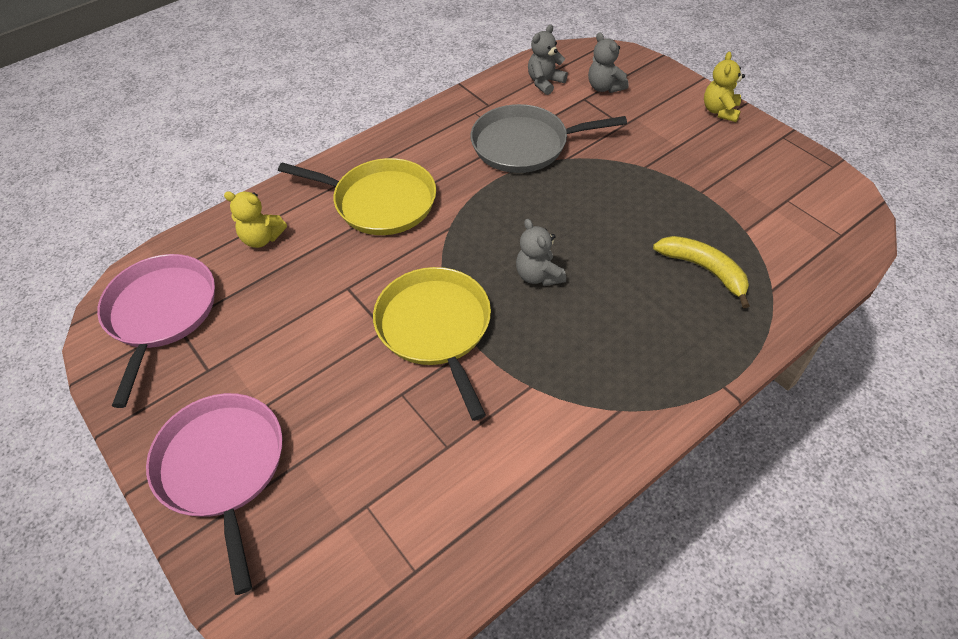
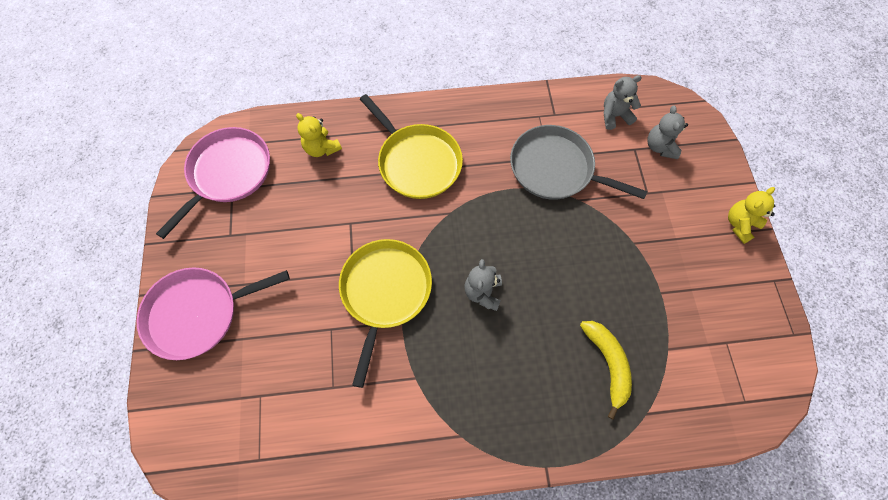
camera: 30 degrees right, 15 degrees up
pink pan [146,393,282,595] -> pink pan turned 120 degrees counterclockwise [136,267,290,360]

